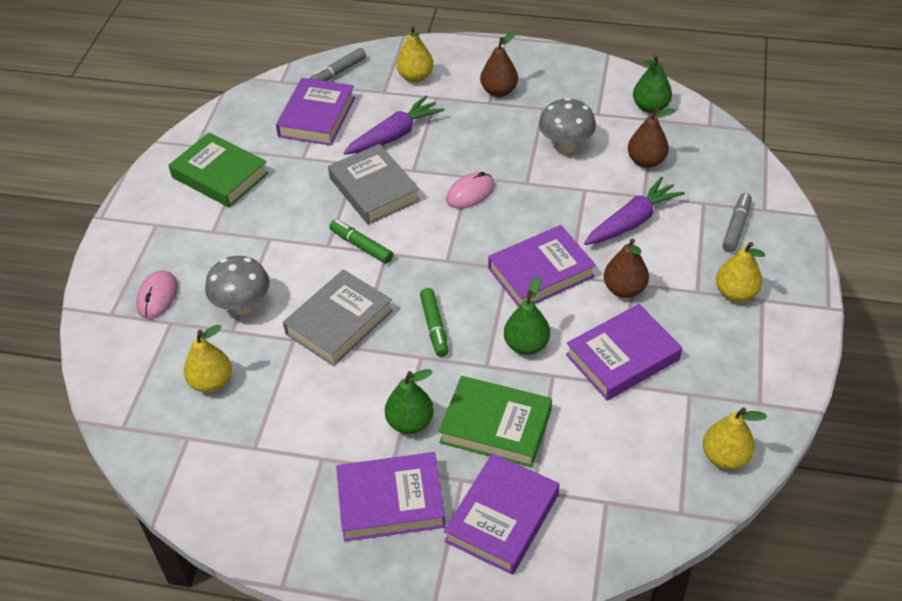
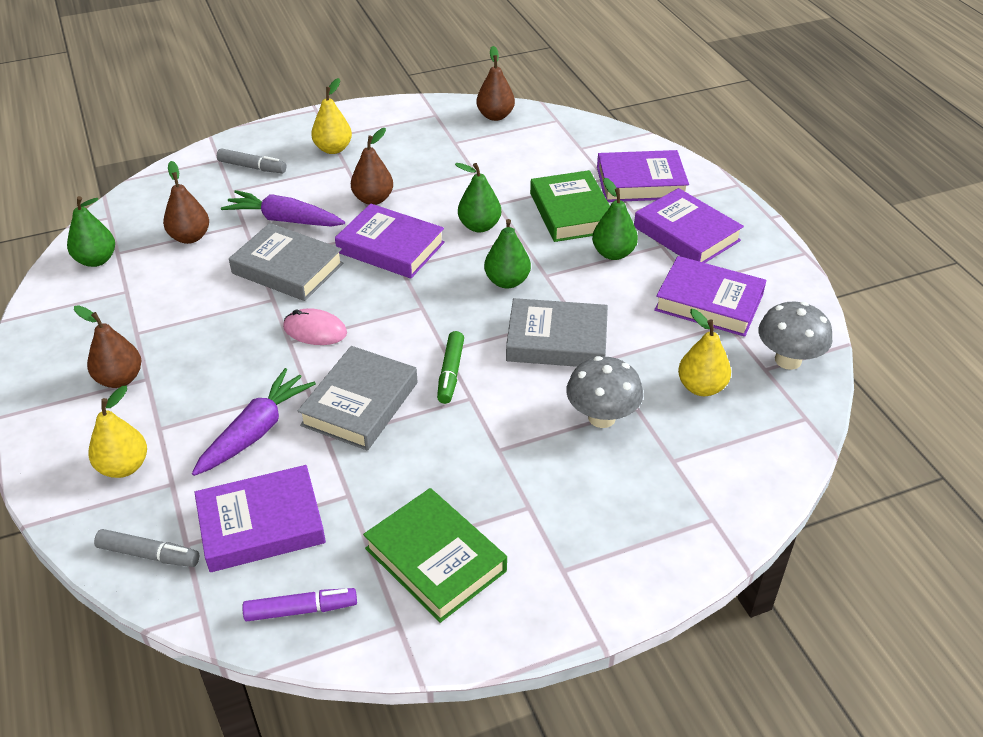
camera: 125 degrees left, 5 degrees down
pink mouse [136,270,178,319] -> none
green book [168,133,269,208] -> green book turned 45 degrees counterclockwise [363,488,507,623]
purple carrot [343,96,444,155] -> purple carrot turned 105 degrees clockwise [192,368,316,476]
green marker [420,288,448,357] -> green pear [484,219,531,288]
grey mushroom [539,98,596,153] -> grey mushroom moved to [758,302,832,370]
purple book [566,304,682,401] -> purple book moved to [654,256,766,337]
yellow pear [703,407,767,469] -> brown pear [476,46,515,121]
grey marker [722,193,752,252] -> grey marker turned 150 degrees counterclockwise [217,148,286,173]
none -> grey book [229,223,343,301]
none -> purple marker [242,588,357,621]

